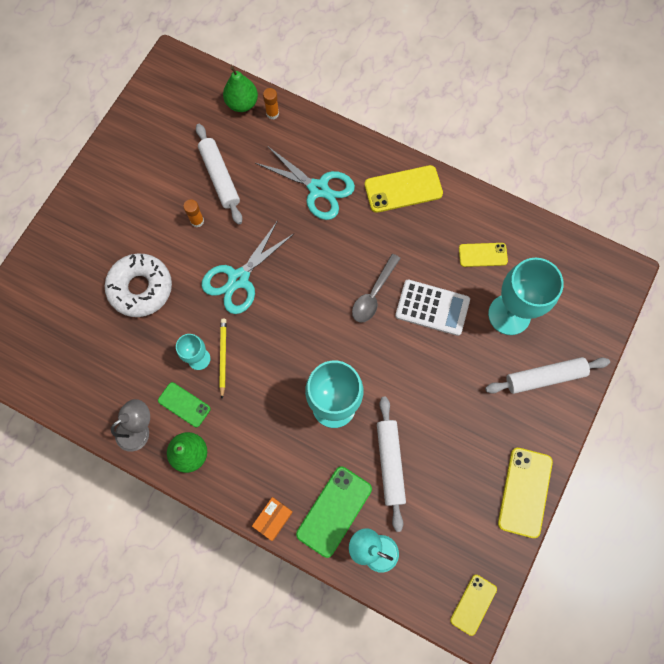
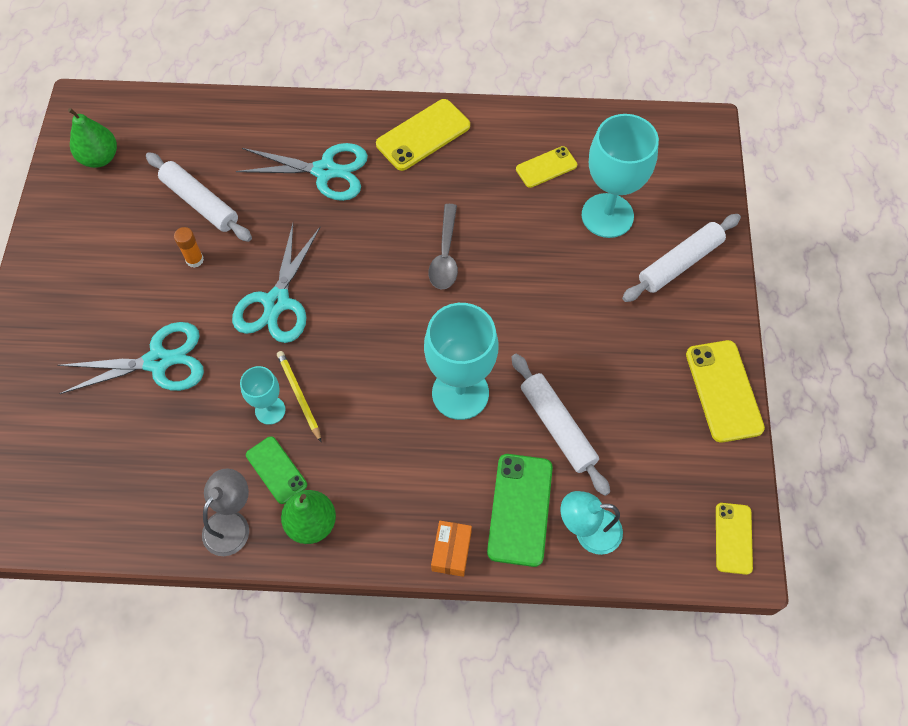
camera: 25 degrees left, 10 degrees down
white donut [105,254,172,317] -> turquoise scissors [58,322,204,394]
green phone [158,382,211,427] -> green phone turned 45 degrees clockwise [246,436,307,504]
green pear [223,66,258,112] -> green pear moved to [68,108,117,168]
orange glue stick [263,88,279,119] -> none
white calculator [395,280,470,336] -> none

